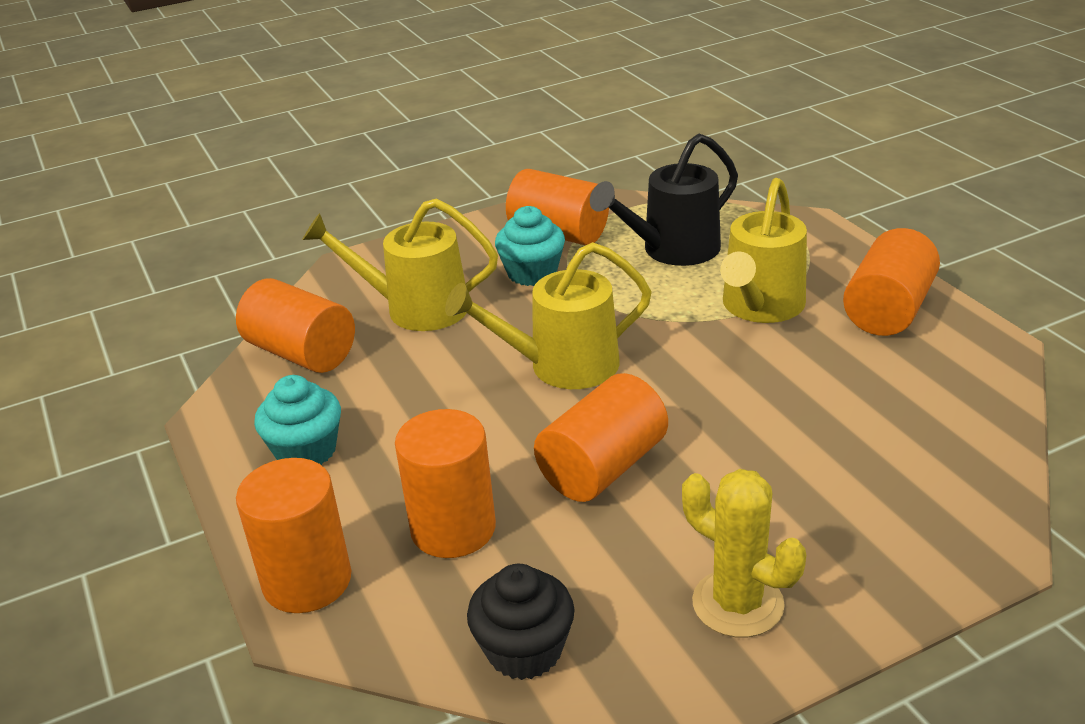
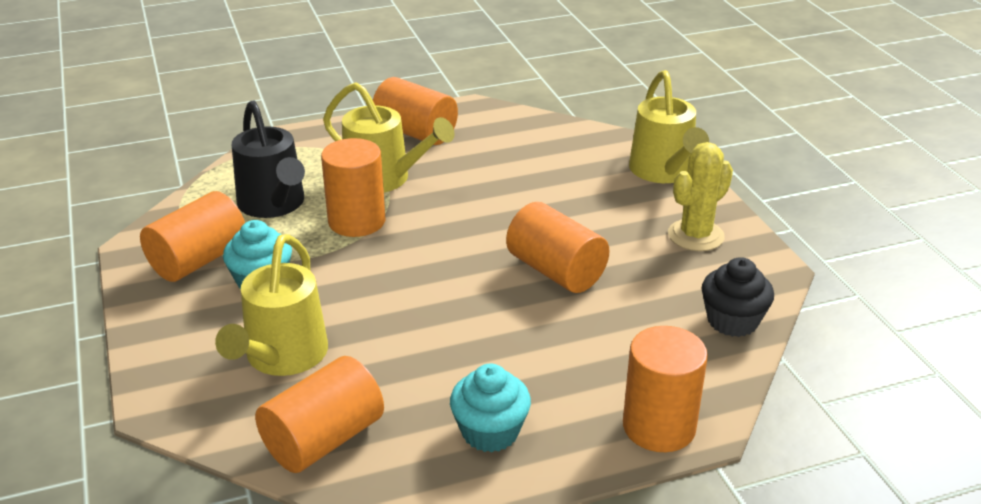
camera: 85 degrees left, 0 degrees up
orange cylinder [395,409,496,558] -> orange cylinder moved to [321,138,385,237]
yellow watering can [445,242,652,389] -> yellow watering can moved to [629,70,709,183]

